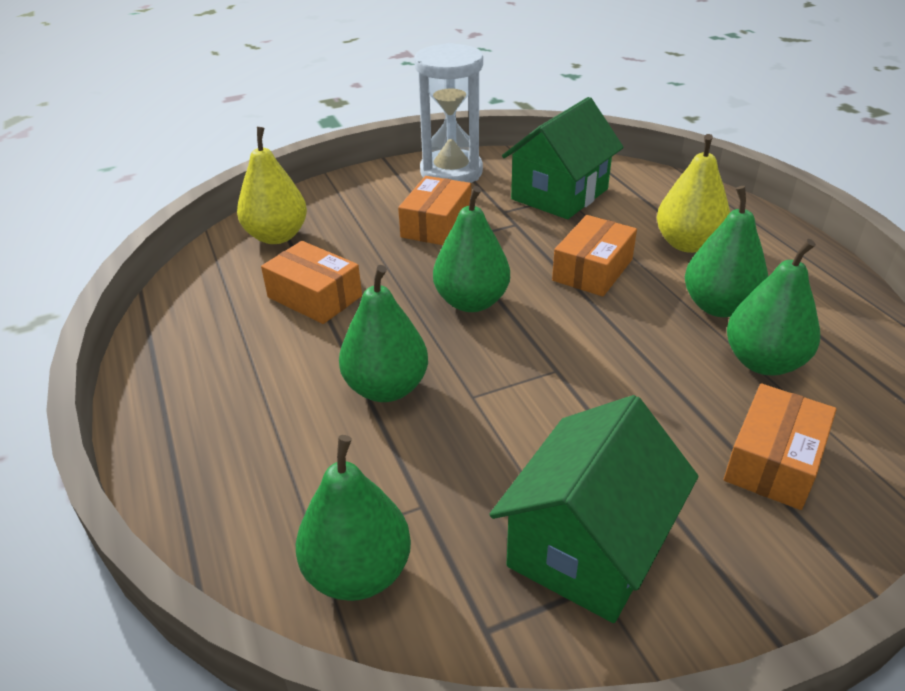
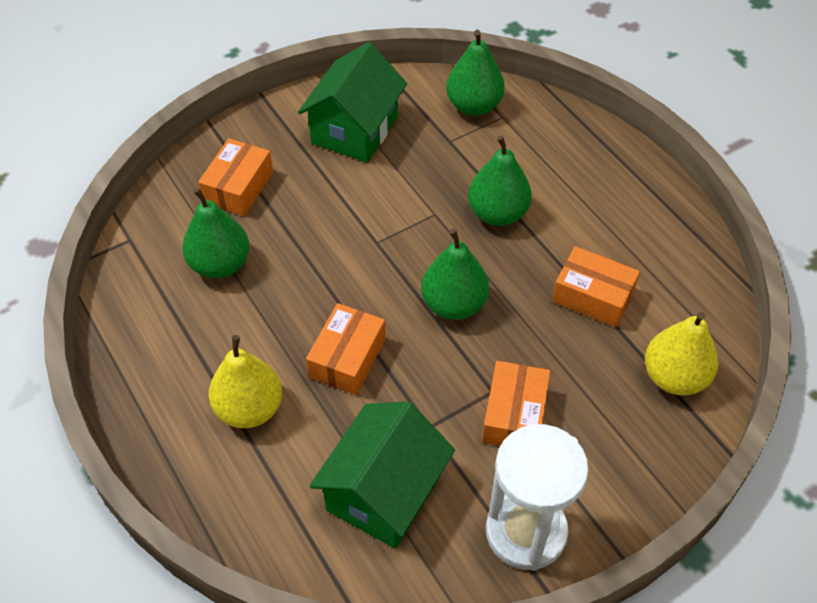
camera: 170 degrees right, 15 degrees up
green pear [685,186,768,317] -> none

